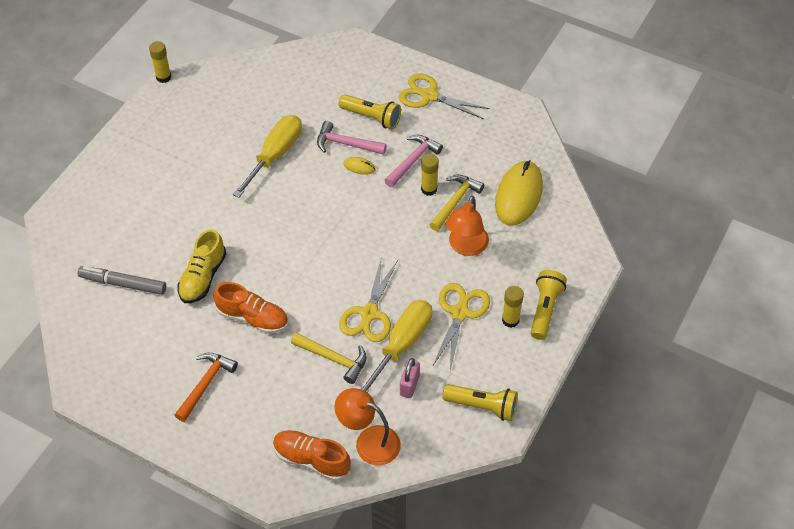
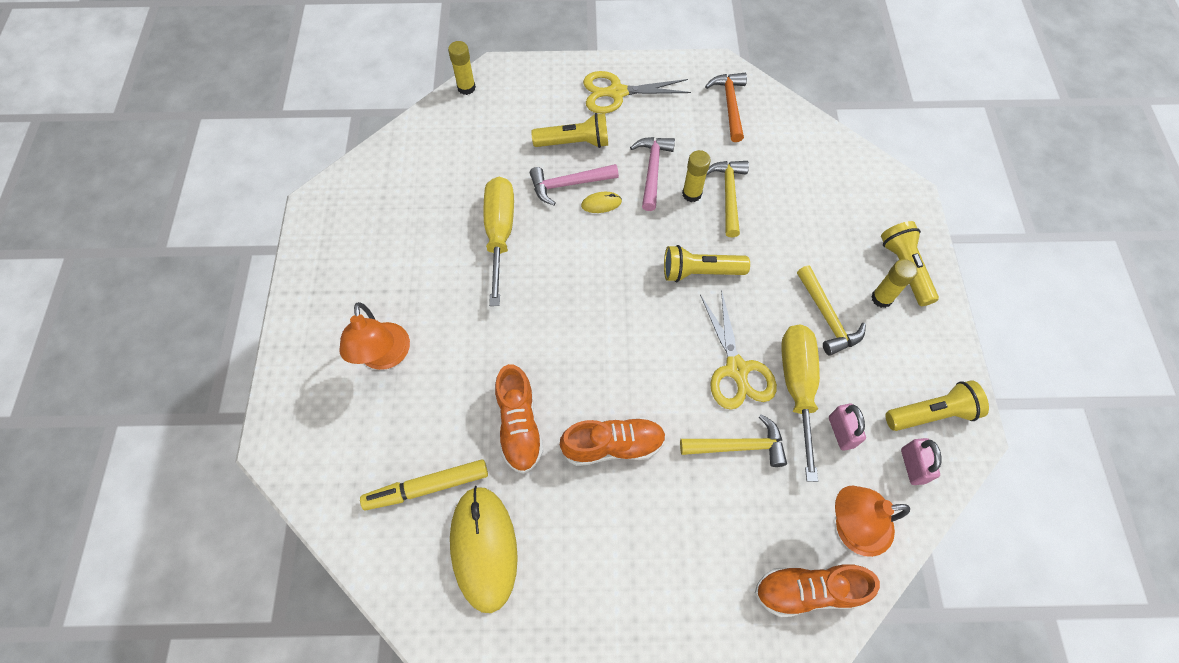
camera: 30 degrees left, 10 degrees up
grey marker [78,266,166,295] -> yellow marker [360,459,488,510]
yellow glue stick [149,41,171,83] -> yellow glue stick moved to [448,41,476,95]
orange hammer [175,353,238,422] -> orange hammer moved to [705,73,747,142]
yellow shoe [178,229,226,303] -> orange shoe [495,364,543,474]
yellow scissors [432,283,490,370] -> yellow hammer [797,265,866,356]
orange lamp [445,196,489,256] -> orange lamp moved to [340,302,410,370]
yellow mouse [495,160,543,226] -> yellow mouse moved to [450,486,518,613]
none -> yellow flashlight [664,245,750,282]
none -> pink padlock [901,438,942,485]

